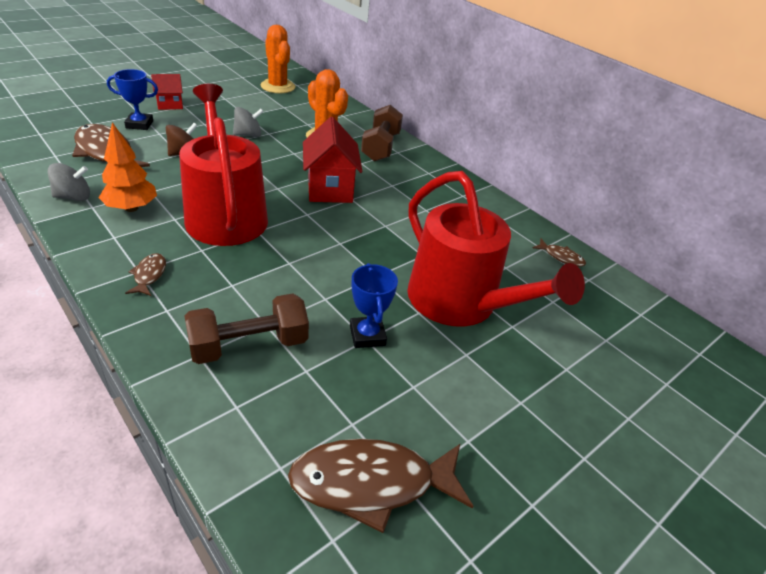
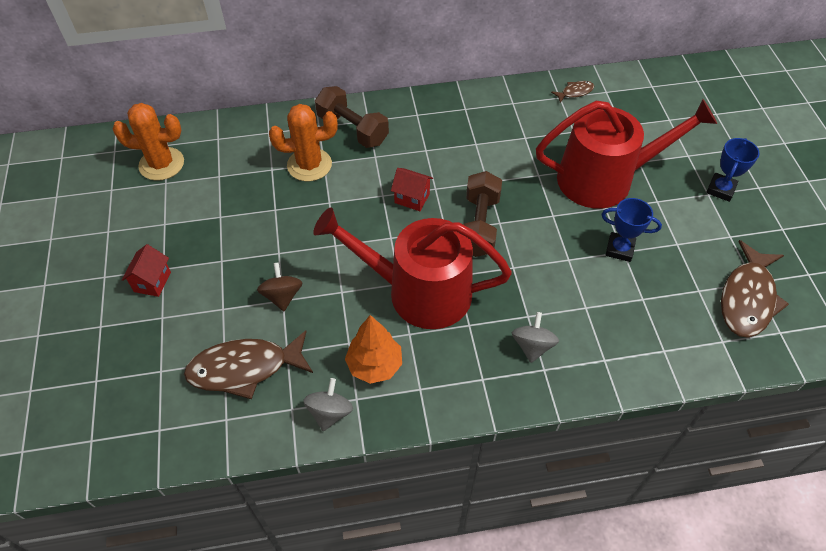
camera: 55 degrees left, 15 degrees up
blue trophy [107,69,158,130] -> blue trophy moved to [706,138,760,202]
brown fish [125,253,166,296] -> none
brown dumbbell [185,294,309,364] -> brown dumbbell moved to [463,171,502,257]
grey spinning top [233,107,264,137] -> grey spinning top moved to [512,312,559,363]
red house [303,117,362,203] -> red house [391,168,433,211], size x0.57

